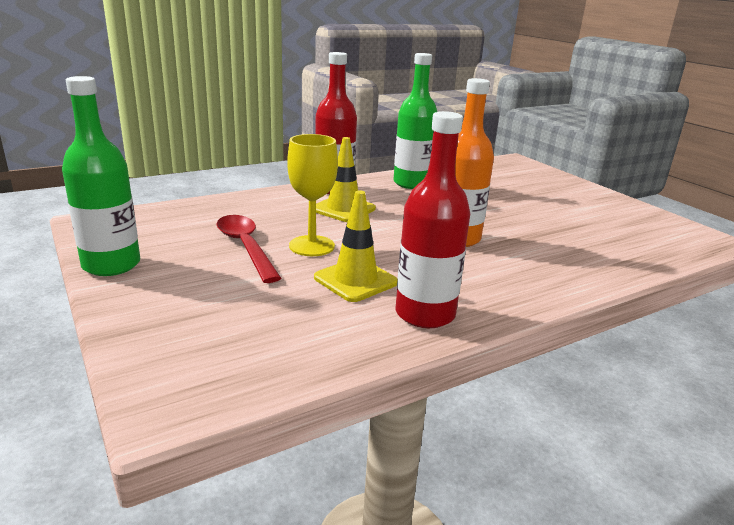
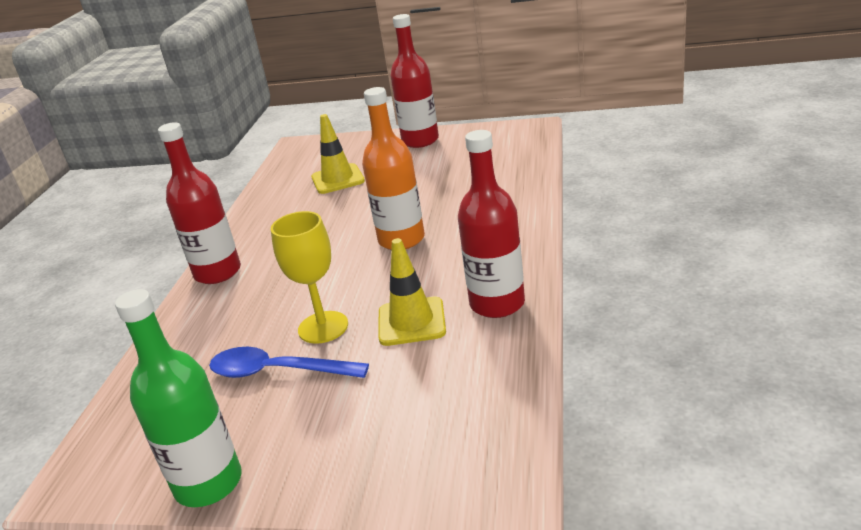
camera: 45 degrees left, 5 degrees up
red spoon [216,215,281,283] -> blue spoon [209,347,369,378]
yellow traffic cone [316,137,376,222] -> yellow traffic cone moved to [311,114,365,194]
green bottle [393,53,437,189] -> none
none -> red bottle [390,14,439,148]

